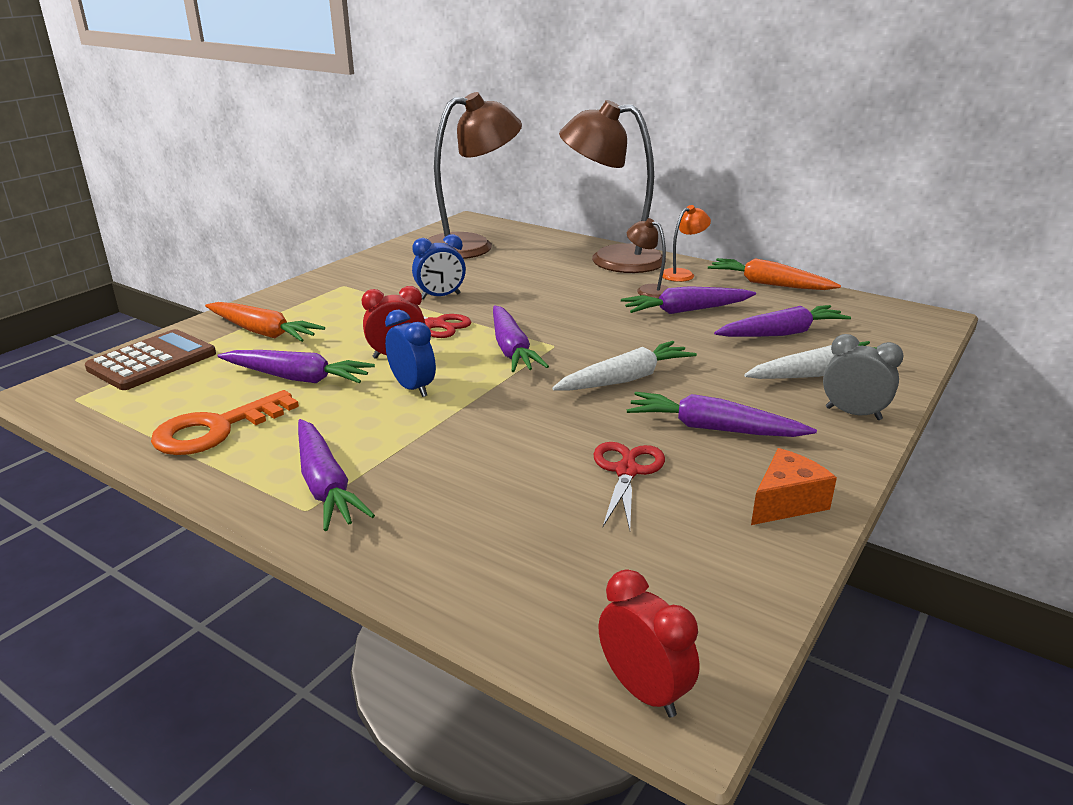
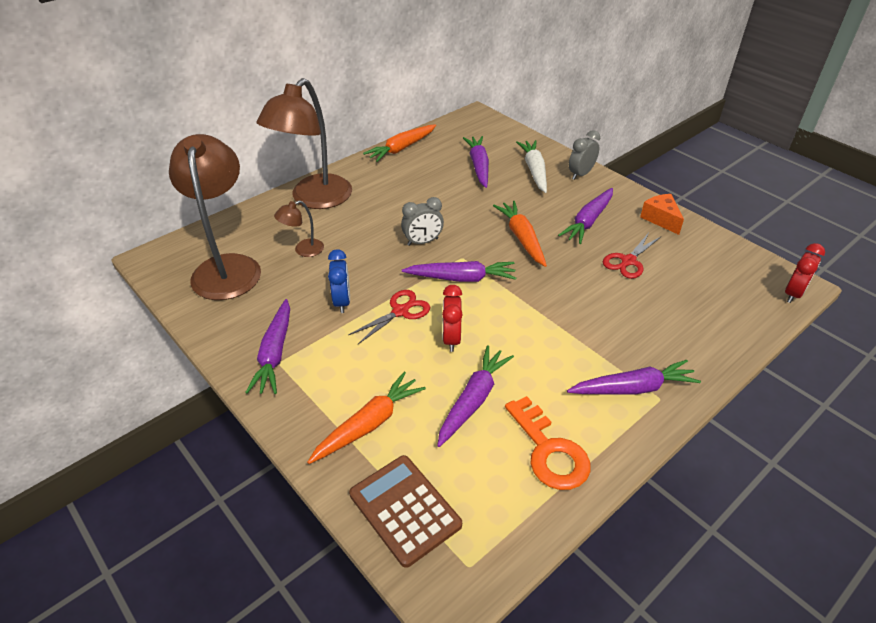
camera: 75 degrees left, 15 degrees up
blue clock [385,309,436,397] -> none
white carrot [552,341,697,391] -> orange carrot [493,201,547,267]
red scissors [593,442,665,530] -> red scissors turned 75 degrees counterclockwise [603,233,661,279]
red clock [598,569,700,718] -> red clock turned 150 degrees clockwise [785,243,825,303]
purple carrot [621,286,756,314] -> purple carrot moved to [245,299,290,394]
brown lamp [627,218,669,299] -> brown lamp moved to [274,200,324,257]
orange lamp [662,205,711,282] -> none
none -> grey clock [401,197,444,246]

